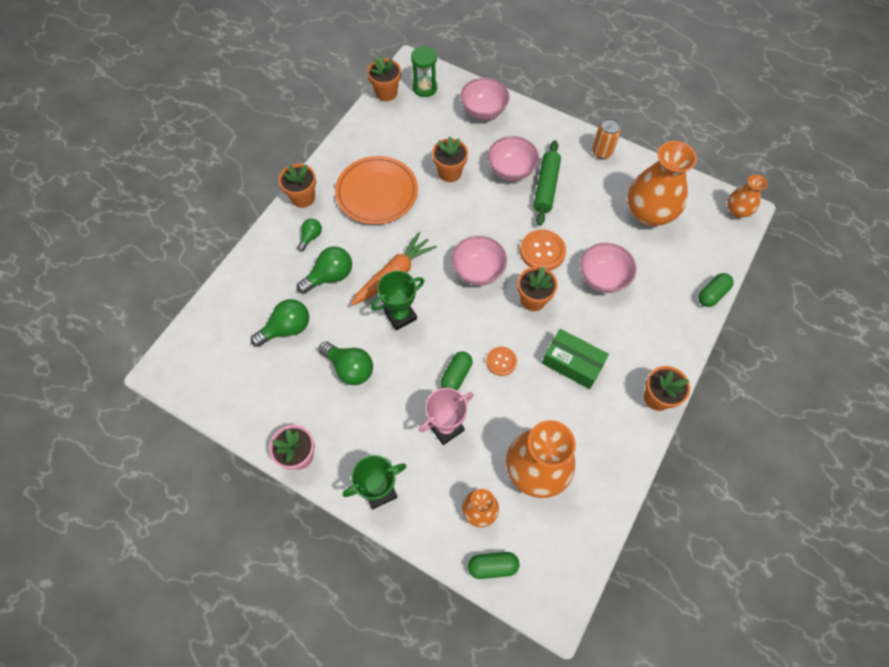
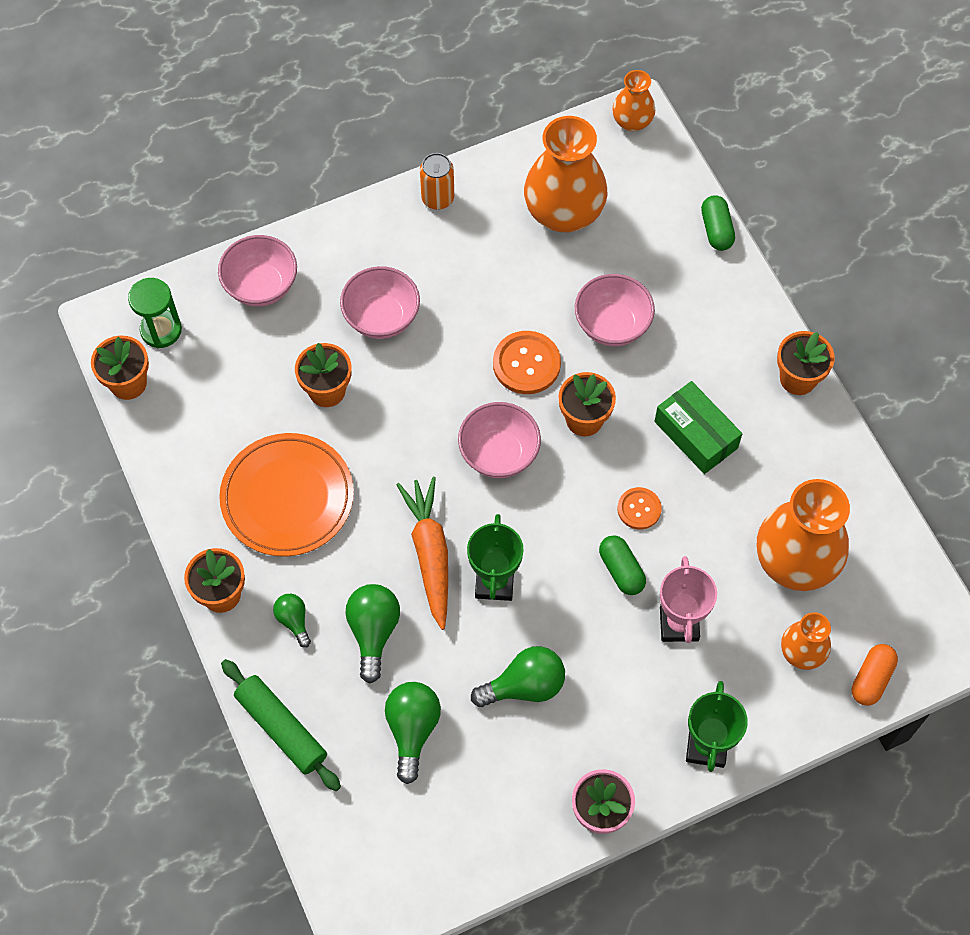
camera: 55 degrees left, 0 degrees up
green capsule [468,552,519,579] -> orange capsule [852,644,898,706]
green rolling pin [534,140,561,226] -> green rolling pin moved to [221,659,341,791]
green box [542,329,609,389] -> green box turned 75 degrees clockwise [654,381,742,474]

